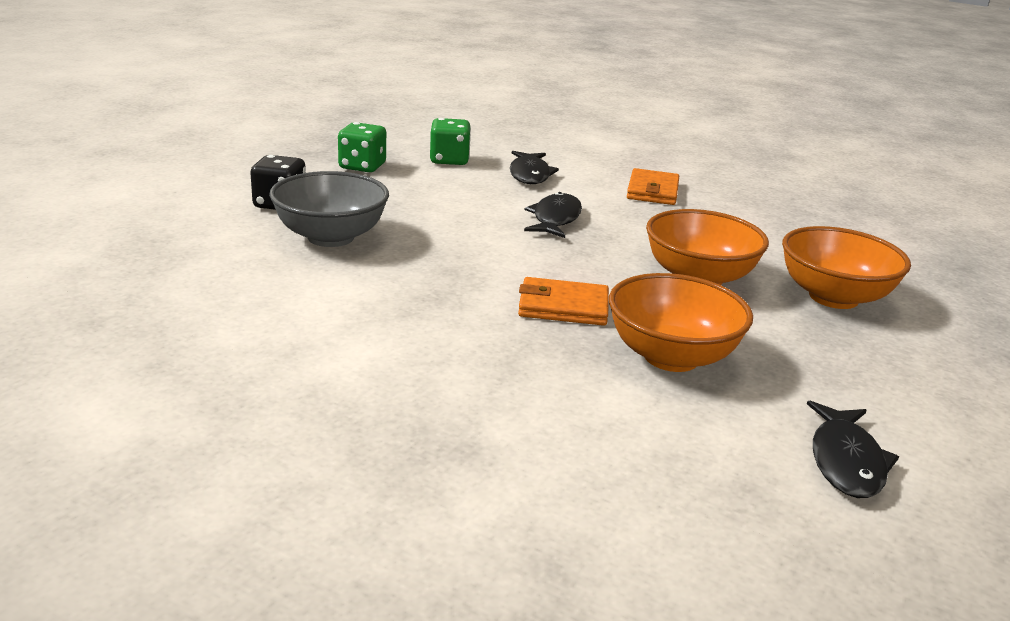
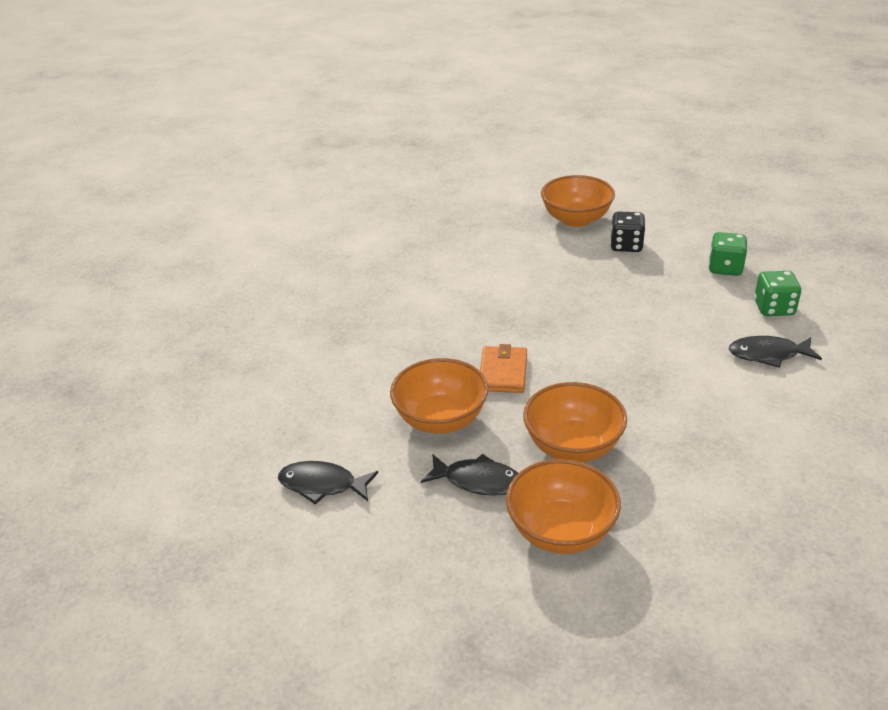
camera: 95 degrees right, 10 degrees up
grey bowl [269,171,389,247] -> none
black fish [524,192,582,238] -> black fish moved to [421,454,518,496]
orange wallet [627,168,679,205] -> none
none -> orange bowl [541,175,615,227]

